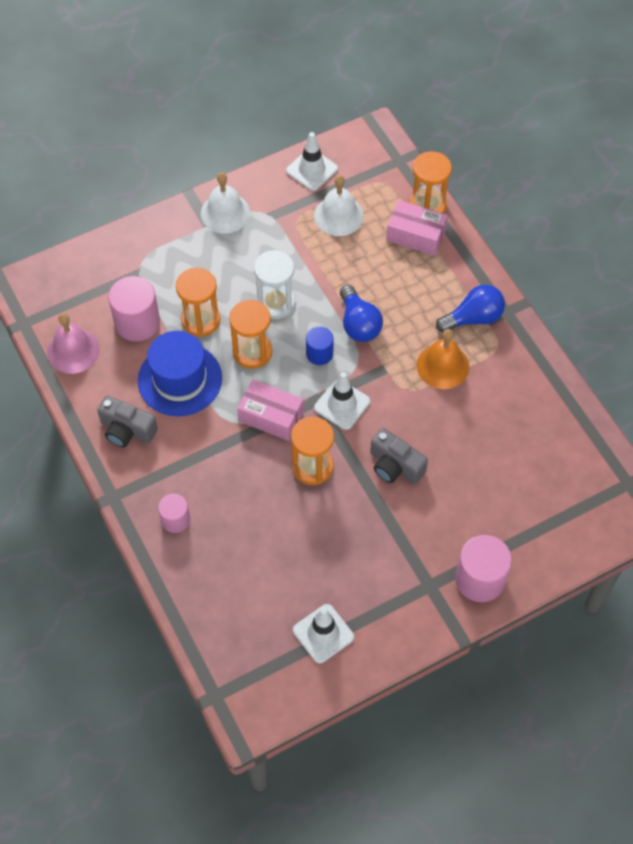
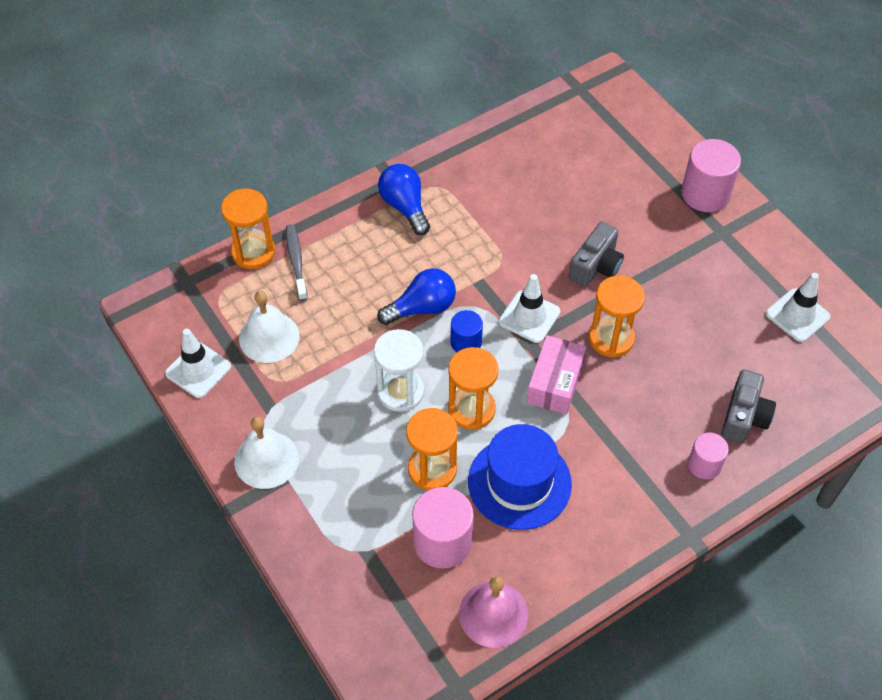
camera: 95 degrees left, 5 degrees down
grey camera [97,396,158,447] -> grey camera moved to [721,369,776,444]
pink box [386,200,448,256] -> grey toothbrush [286,224,308,301]
orange bell [417,329,469,389] -> none

